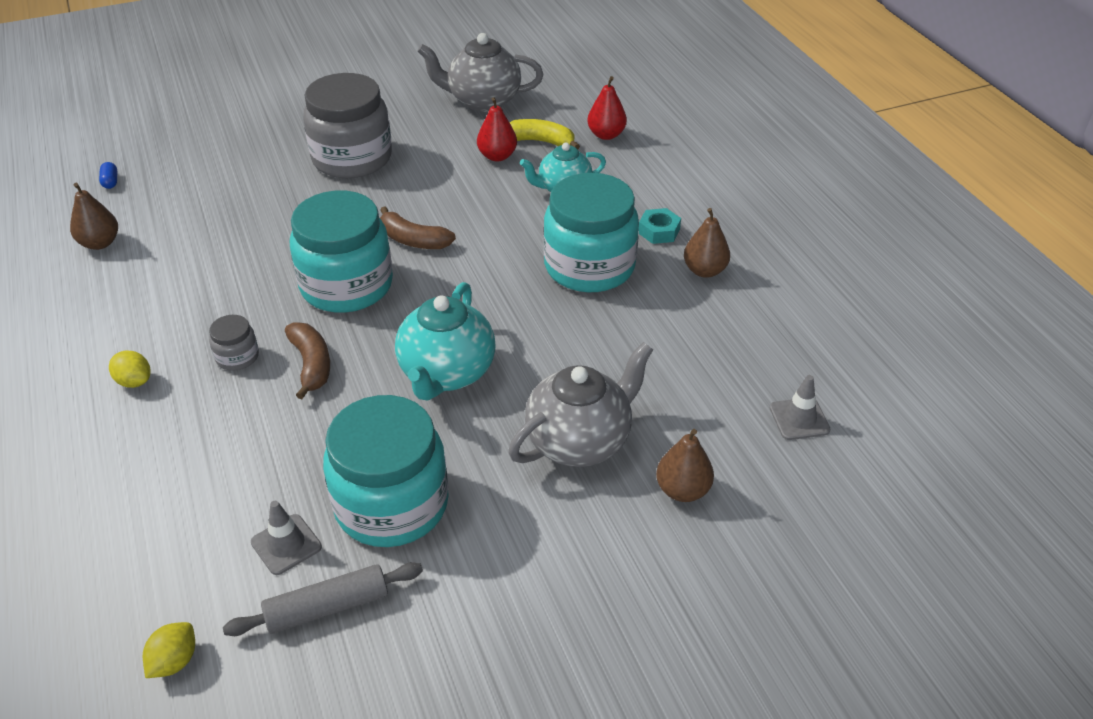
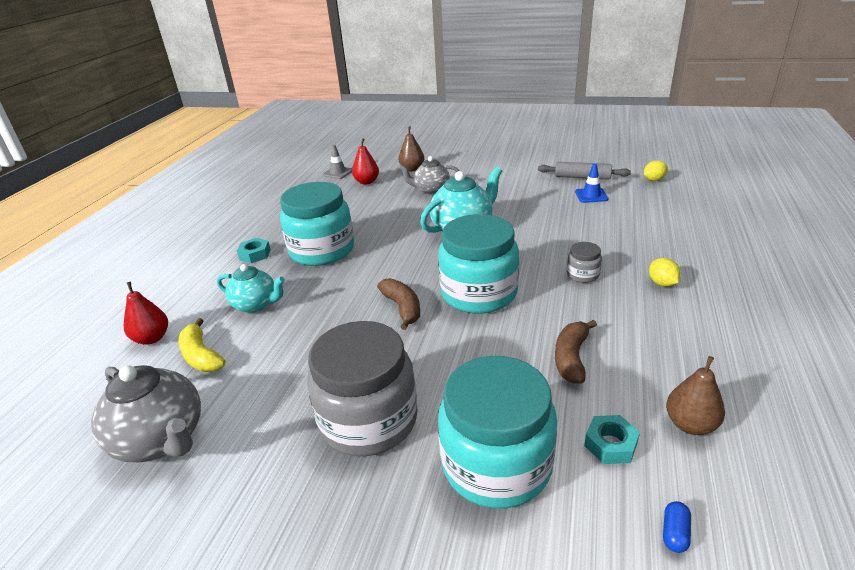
camera: 140 degrees left, 10 degrees down
grey traffic cone [251,501,322,575] -> blue traffic cone [575,164,609,203]
brown banana [285,322,330,399] -> brown banana moved to [555,320,597,384]
turquoise jar [323,395,449,547] -> turquoise jar moved to [438,356,557,509]
red pear [477,97,517,161] -> red pear moved to [352,138,379,185]
grey teapot [508,342,653,467] -> grey teapot [399,156,459,194], size x0.66
brown pear [684,208,730,278] -> none
none -> turquoise nut [584,415,640,464]

